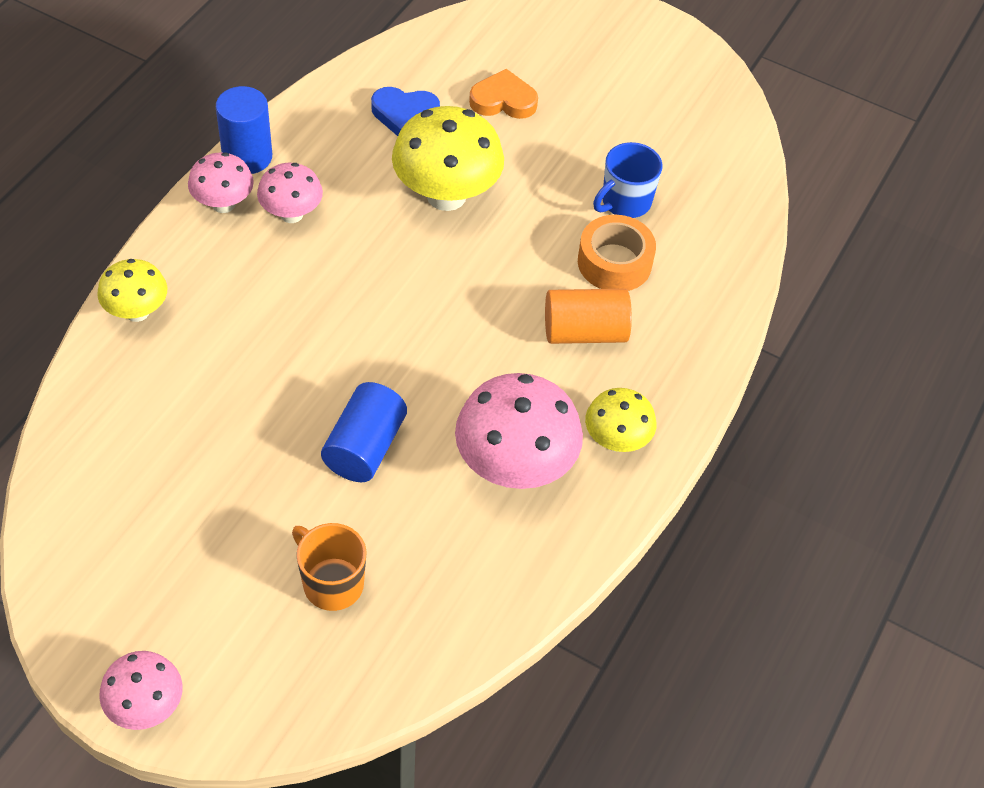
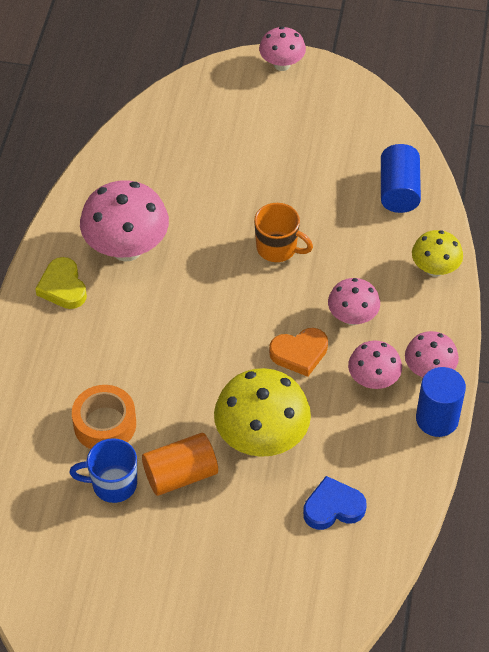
camera: 165 degrees right, 0 degrees up
orange mug [292,523,367,611] -> orange mug moved to [254,203,313,262]
blue cylinder [321,382,407,482] -> blue cylinder moved to [381,144,421,213]
orange heart [469,69,538,119] -> orange heart moved to [269,328,328,377]
orange cylinder [545,289,632,344] -> orange cylinder moved to [142,433,218,496]
yellow mushroom [585,388,656,452] -> yellow heart [35,257,87,309]
blue mug [593,142,662,218] -> blue mug turned 120 degrees counterclockwise [69,438,137,503]
none -> pink mushroom [328,278,380,325]

